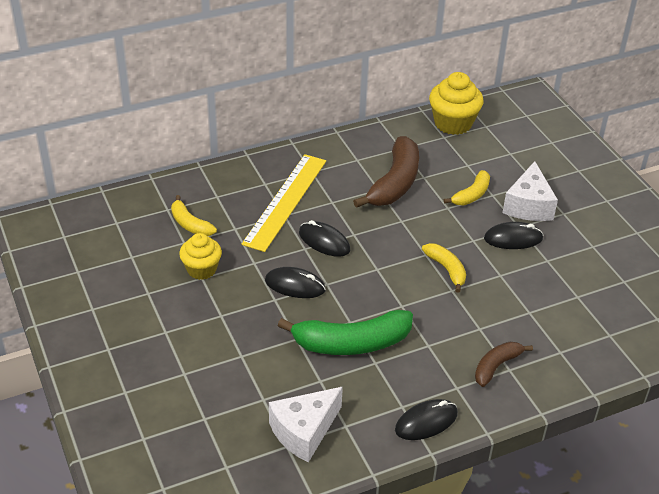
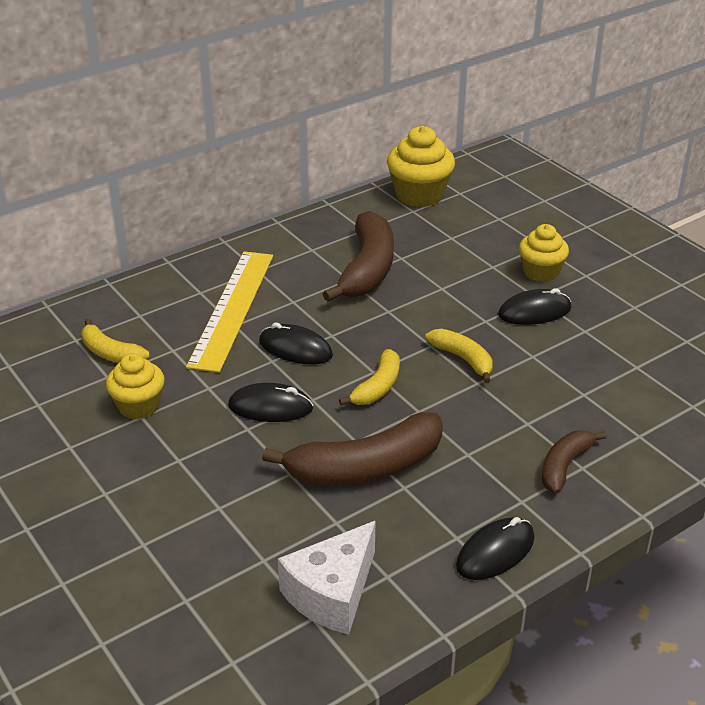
camera: 10 degrees left, 5 degrees down
green banana [278,310,413,355] -> brown banana [262,412,443,486]
yellow banana [444,170,490,205] -> yellow banana moved to [339,349,400,405]
white cheese [502,161,558,221] -> yellow cupcake [519,224,569,282]

